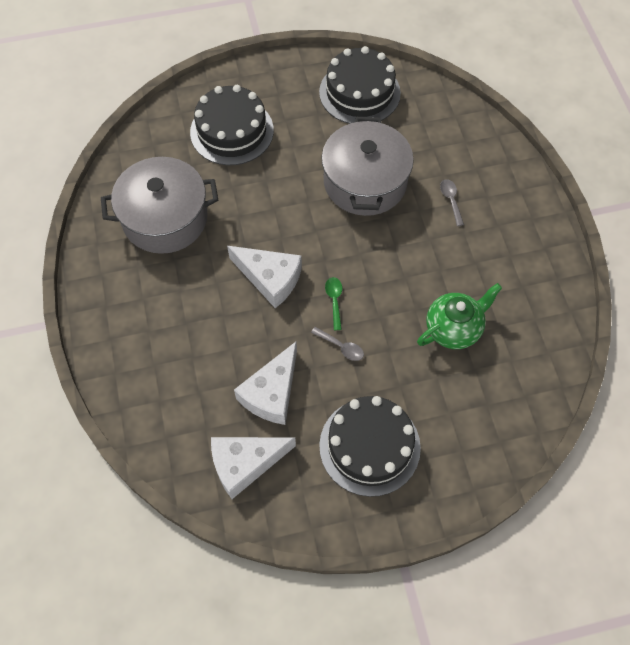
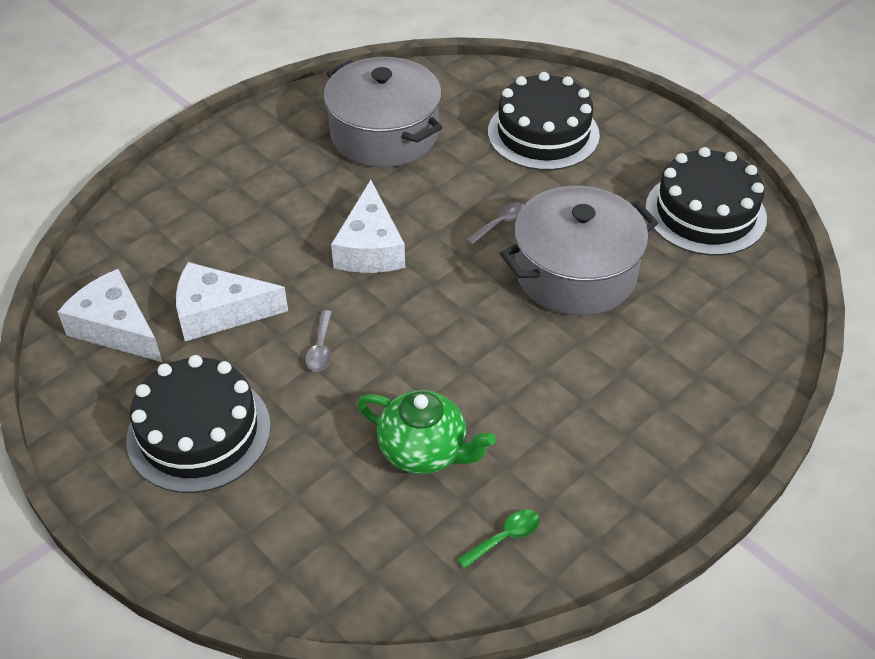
camera: 60 degrees right, 15 degrees down
green spoon [325,277,342,330] -> green spoon moved to [457,510,540,569]
grey spoon [440,179,464,226] -> grey spoon moved to [466,202,524,245]

